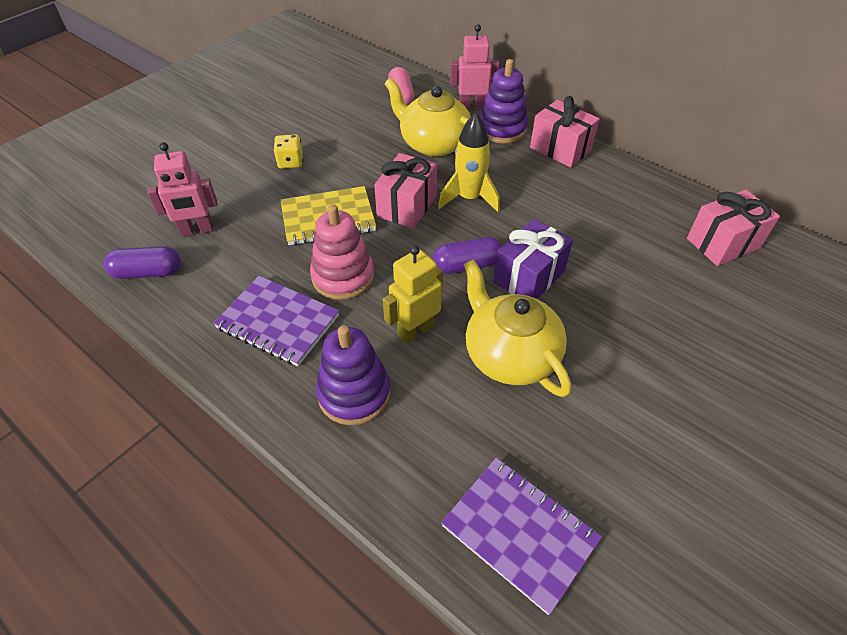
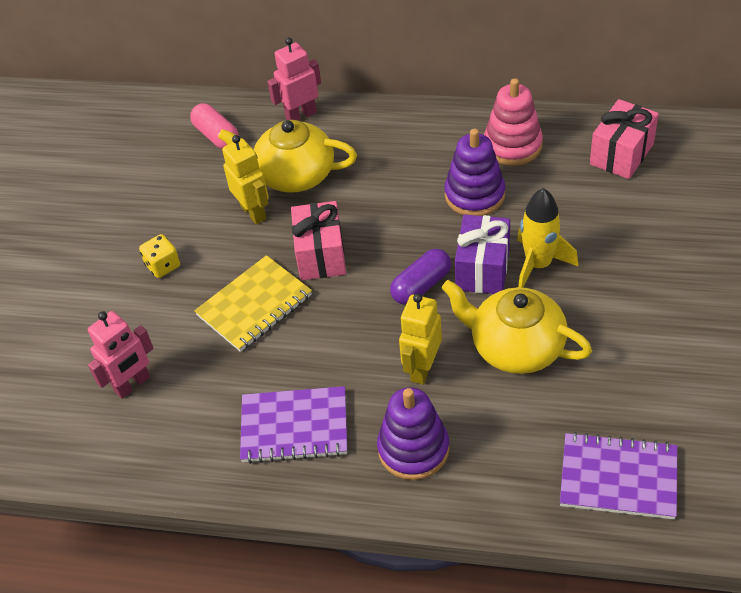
camera: 25 degrees left, 0 degrees up
purple capsule [104,246,181,279] -> none
pink stacking toy [310,204,374,300] -> pink stacking toy moved to [484,78,543,166]
yellow rocket [438,113,500,212] -> yellow rocket moved to [517,188,578,288]
purple stacking toy [479,59,528,144] -> purple stacking toy moved to [444,129,505,216]
pink gift [530,96,600,168] -> none
none -> yellow robot [222,135,269,224]

